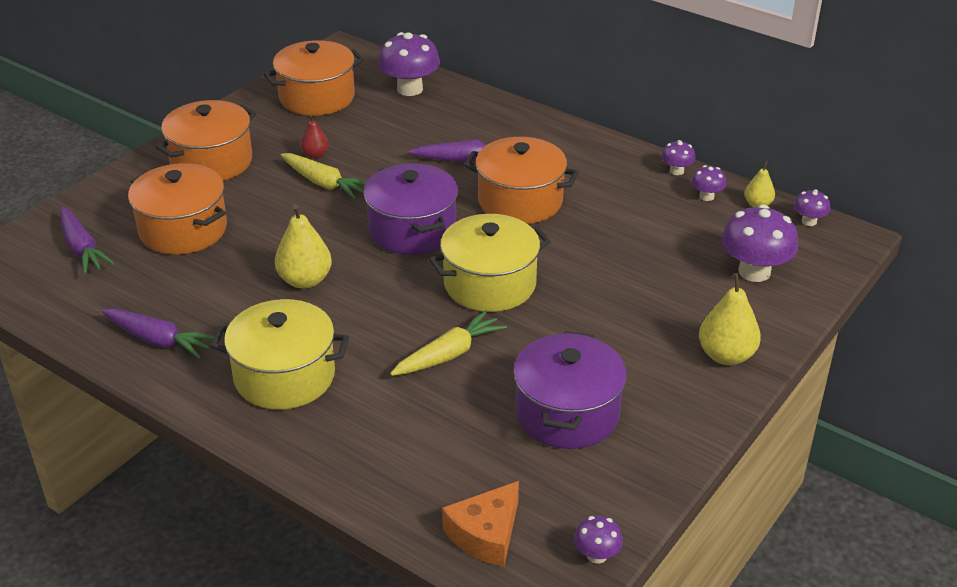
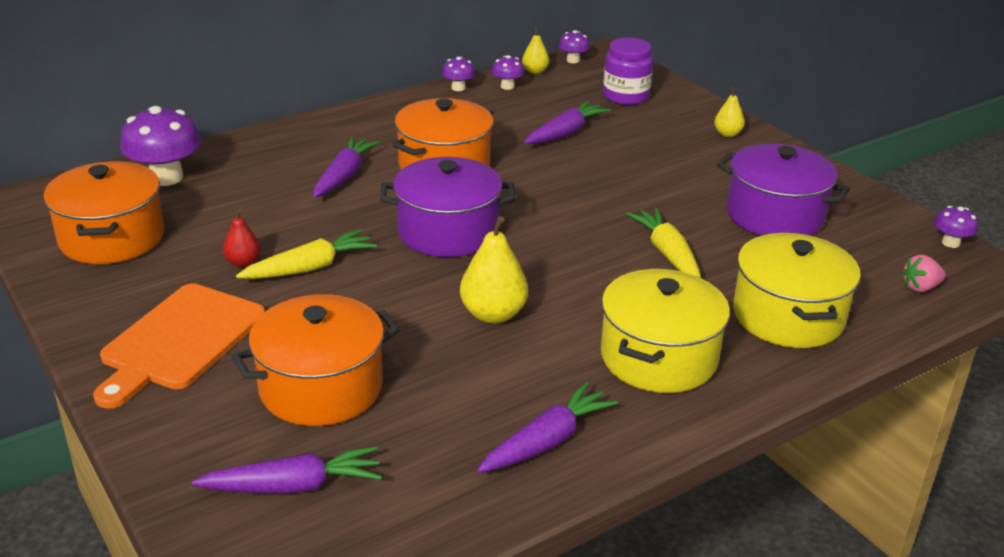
camera: 70 degrees left, 5 degrees down
orange pot [155,100,256,181] -> orange cutting board [93,283,265,409]
yellow pot [429,214,551,312] -> yellow pot moved to [733,233,861,348]
orange cheese [442,481,519,567] -> pink strawberry [901,254,946,292]
yellow pear [699,273,761,365] -> yellow pear [714,87,745,137], size x0.57
purple mushroom [721,205,798,282] -> purple jar [603,37,653,105]
none -> purple carrot [524,101,611,144]

